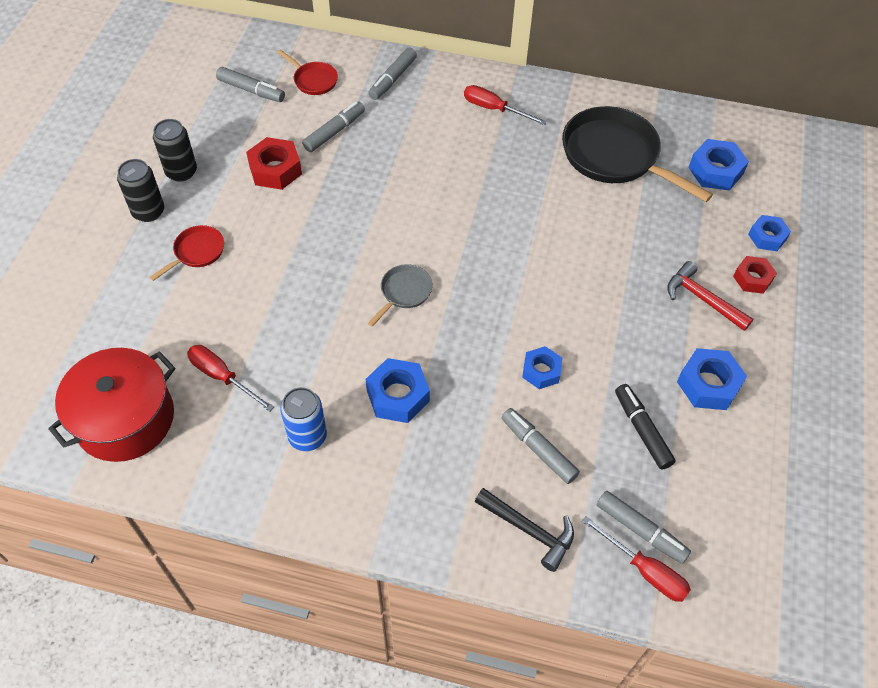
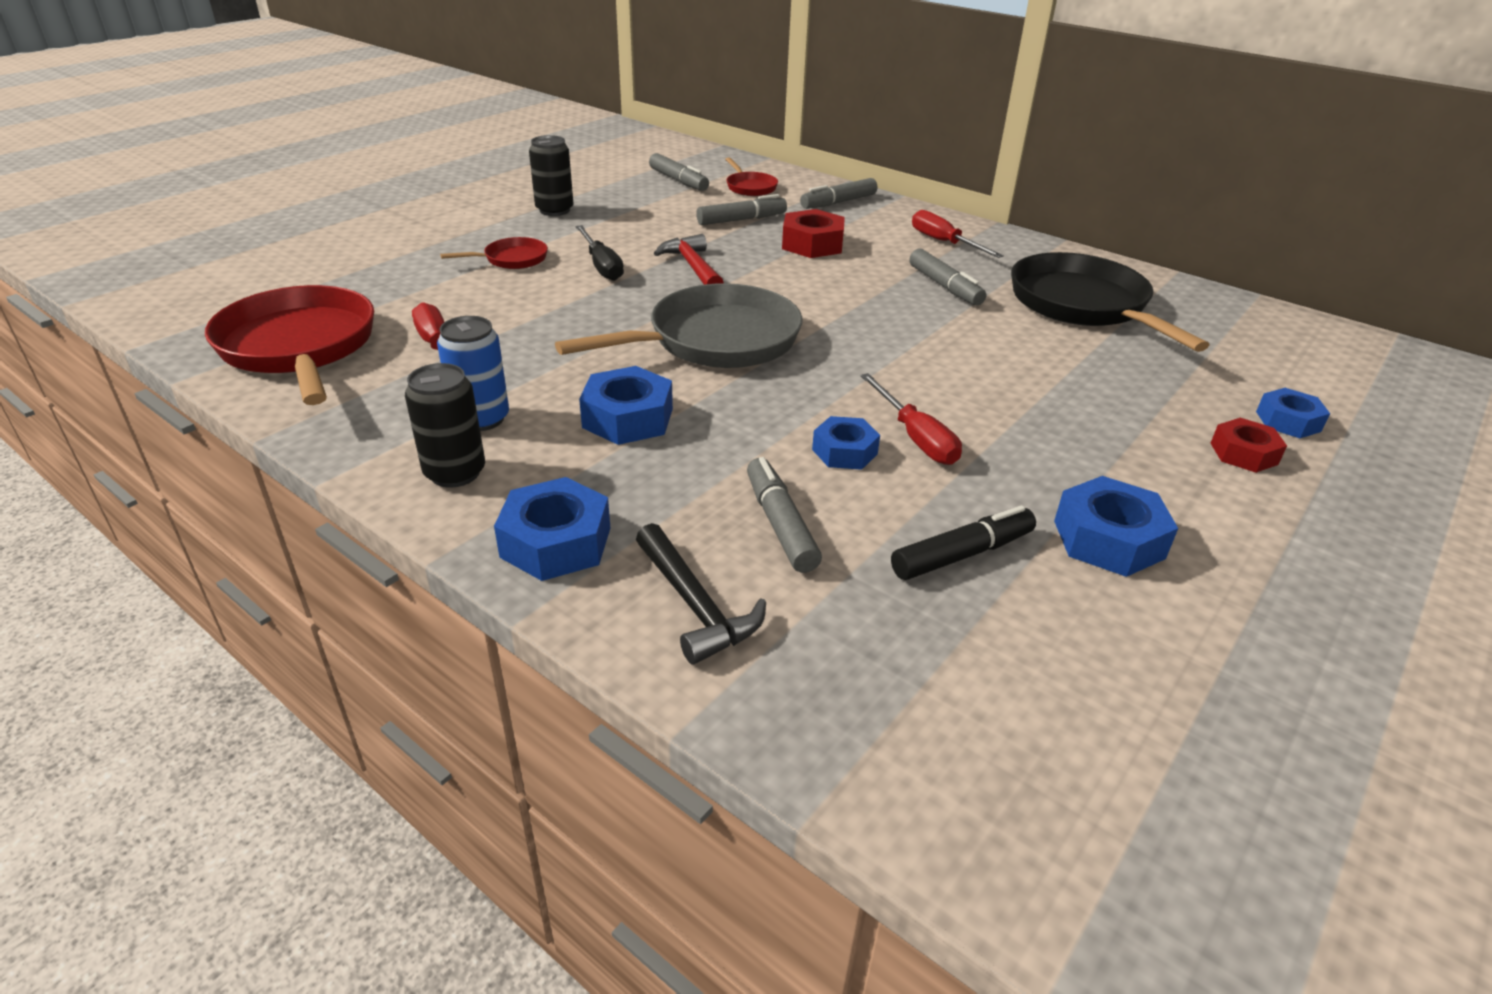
camera: 25 degrees right, 20 degrees down
red pot [48,348,175,462] -> red pan [205,285,374,405]
black can [117,159,164,222] -> black can moved to [405,363,485,488]
red nut [246,137,302,190] -> red nut moved to [782,209,845,258]
grey pan [368,264,432,327] -> grey pan [555,283,803,368], size x2.10
red screwdriver [582,516,691,602] -> red screwdriver moved to [860,373,962,465]
grey marker [597,491,691,564] -> grey marker moved to [909,249,986,306]
black marker [615,384,676,470] -> black marker turned 60 degrees clockwise [891,506,1036,580]
red hammer [667,261,753,331] -> red hammer moved to [654,234,724,285]
blue nut [688,139,749,191] -> blue nut moved to [494,477,610,581]
none -> black screwdriver [575,225,624,281]

